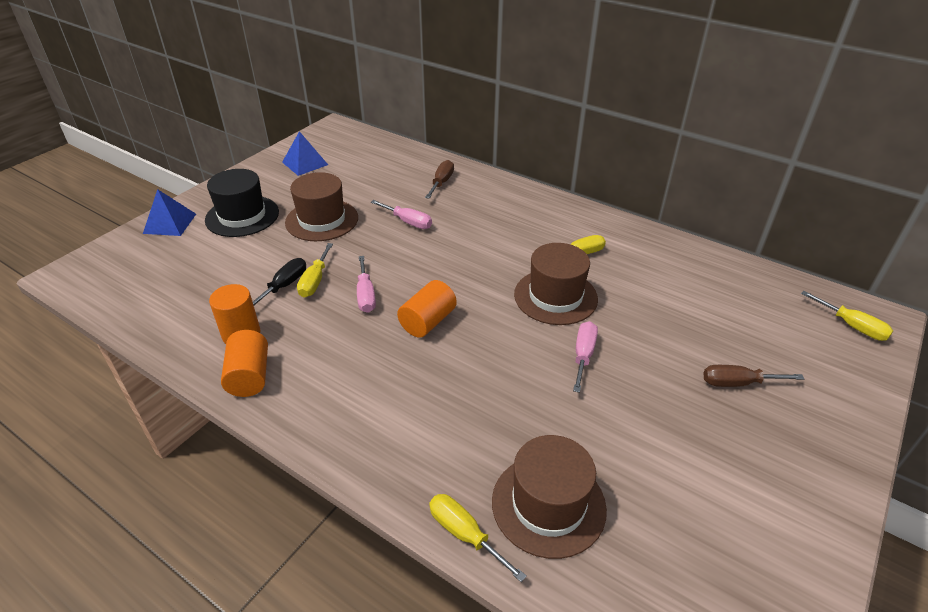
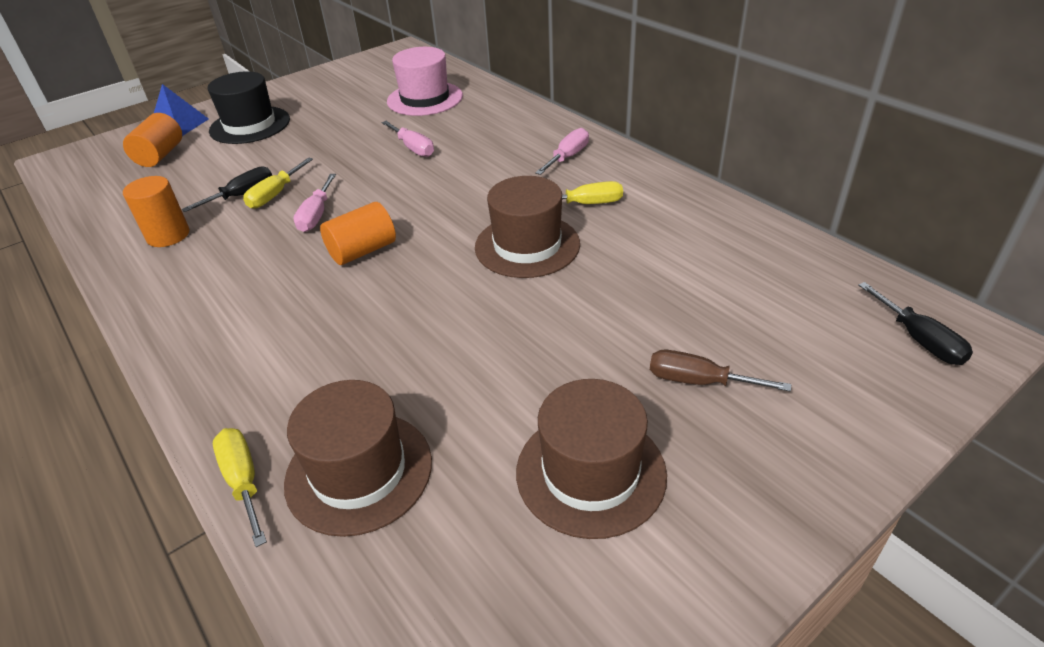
camera: 20 degrees right, 0 degrees up
orange cylinder [221,330,268,397] -> orange cylinder moved to [123,113,182,167]
blue pyramid [282,131,328,176] -> none
brown hat [285,172,358,241] -> brown hat moved to [516,379,667,539]
brown screwdriver [425,160,454,199] -> none
pink screwdriver [573,321,598,393] -> pink screwdriver moved to [535,128,589,175]
yellow screwdriver [801,291,893,341] -> black screwdriver [858,282,973,365]
none -> pink hat [387,47,463,116]

